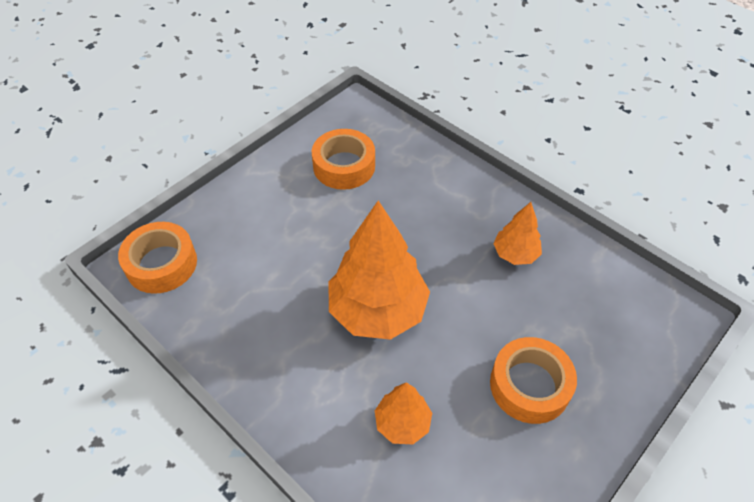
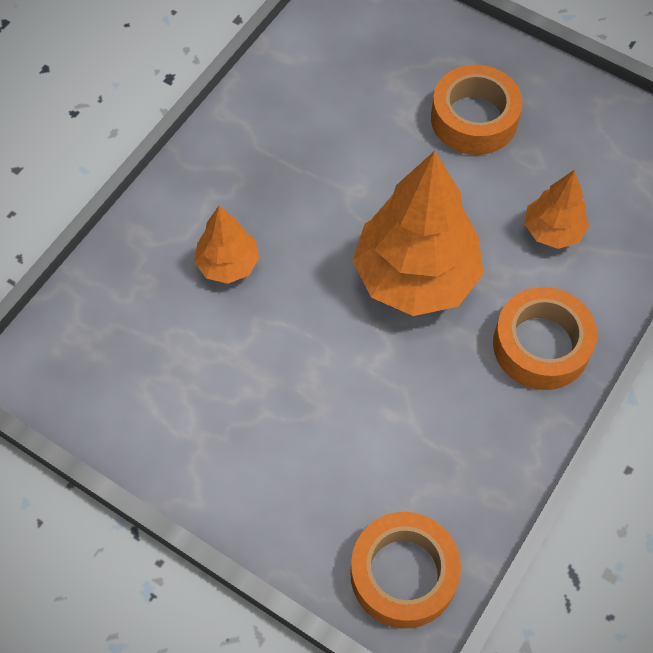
camera: 100 degrees left, 10 degrees up
orange tape [312,129,375,190] -> orange tape moved to [493,287,597,390]
orange tree [493,202,542,265] -> orange tree moved to [194,206,260,284]

